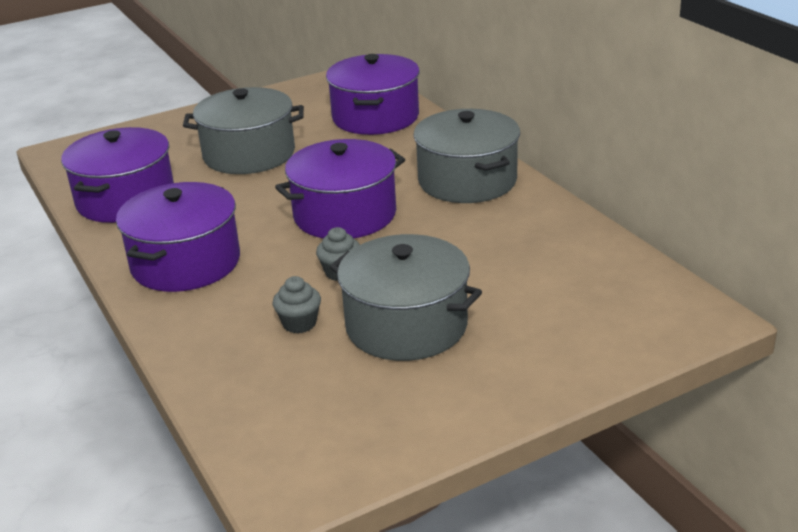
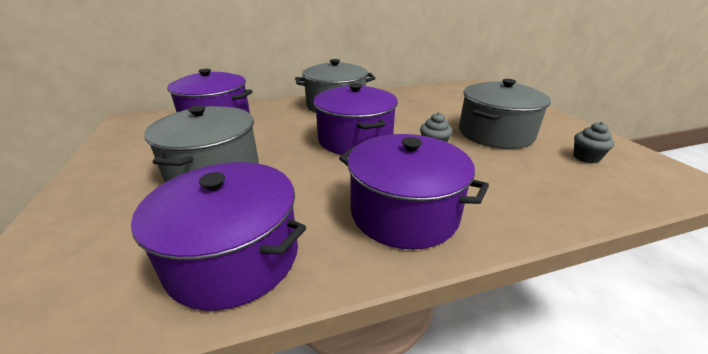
camera: 80 degrees left, 0 degrees up
grey cupcake [273,276,321,334] -> grey cupcake moved to [573,122,615,163]

